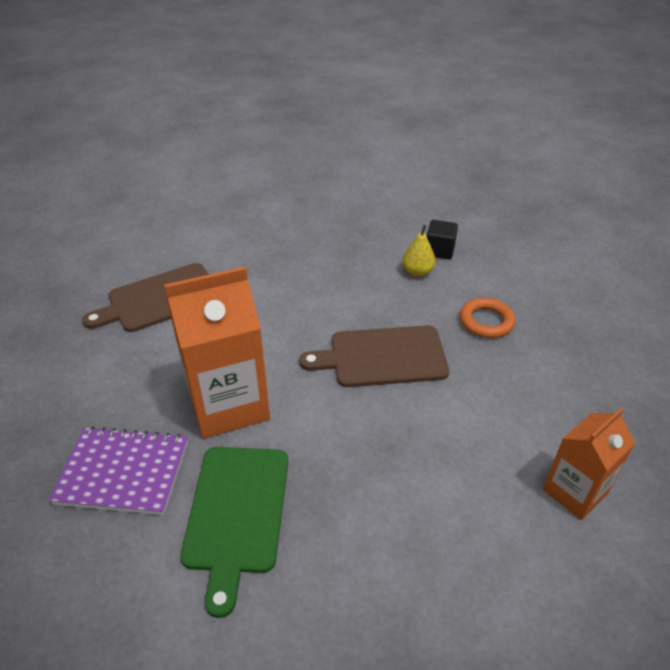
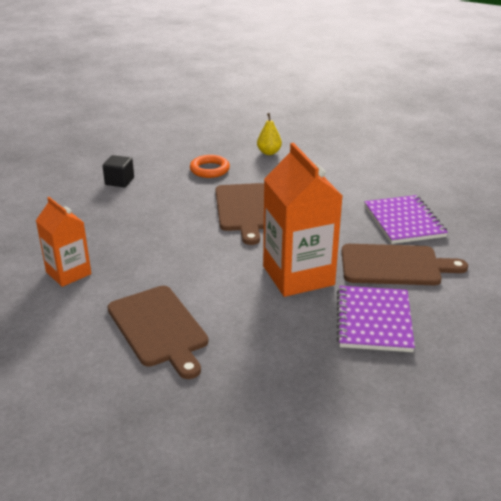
camera: 90 degrees left, 10 degrees down
green cutting board [180,447,288,618] -> brown cutting board [342,244,468,285]
yellow pear [403,225,436,277] -> yellow pear moved to [257,113,282,155]
orange carton [543,408,635,520] -> orange carton moved to [36,197,92,287]
none -> purple notebook [364,195,448,244]

